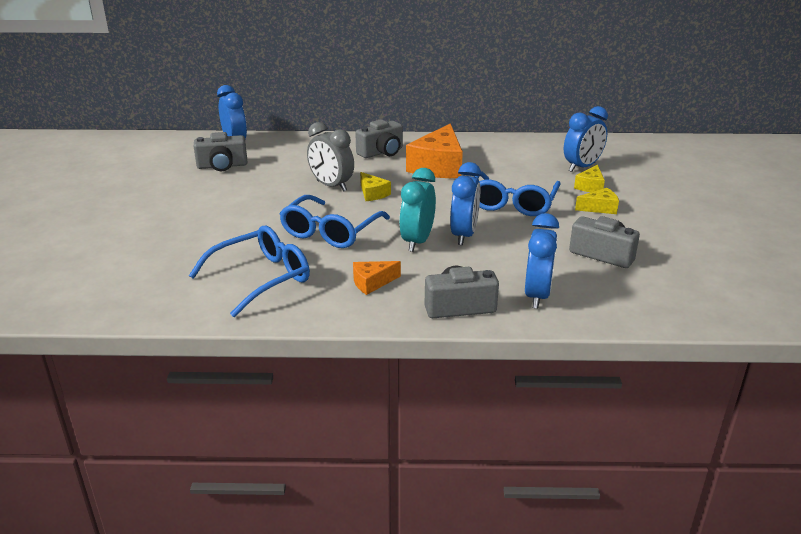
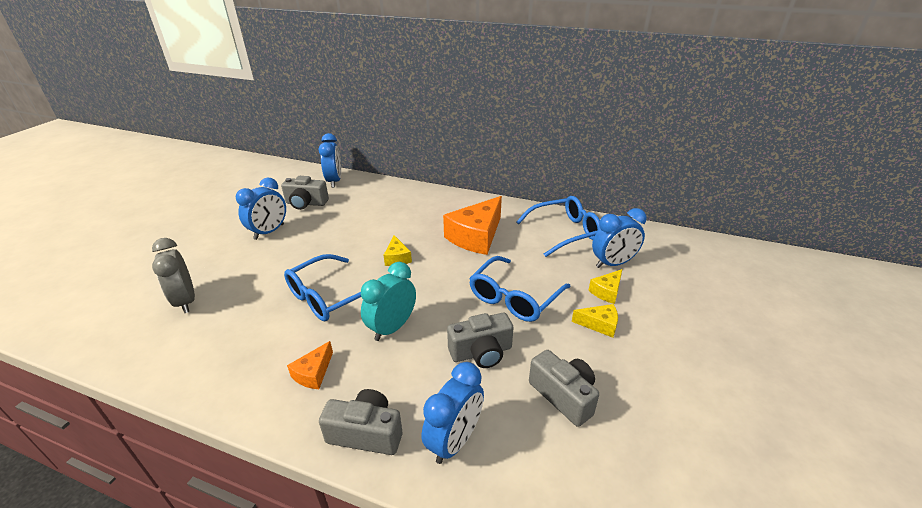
camera: 20 degrees right, 5 degrees up
blue glasses [189,226,310,317] -> blue glasses moved to [516,196,600,257]
grey clock [307,122,354,192] -> grey clock moved to [152,238,195,313]
orange cheese [353,261,401,295] -> orange cheese turned 60 degrees counterclockwise [287,341,333,389]
grey camera [355,119,403,158] -> grey camera moved to [447,313,513,368]
blue clock [450,162,481,245] -> blue clock moved to [236,177,286,240]

